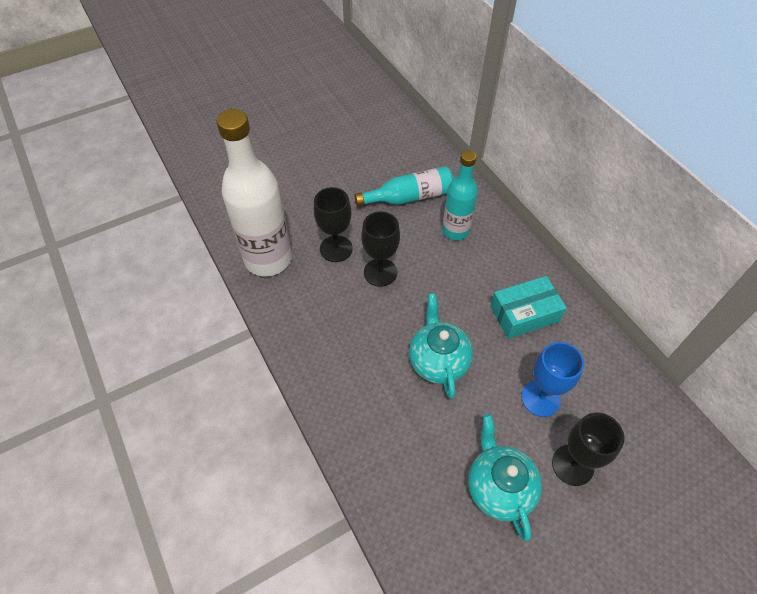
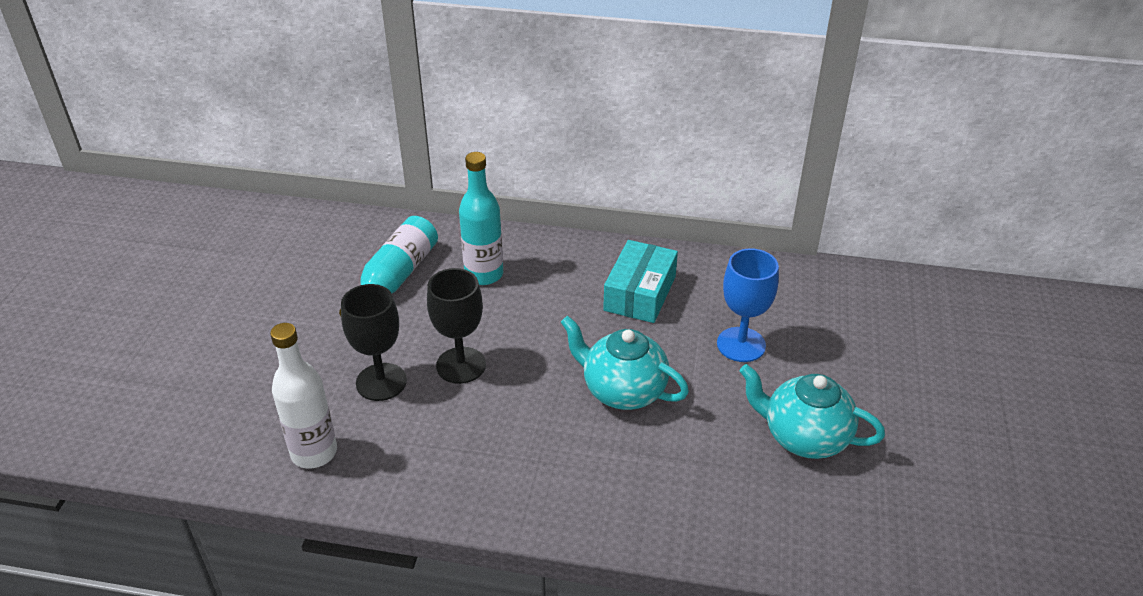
camera: 50 degrees left, 15 degrees down
white bottle [217,109,292,276] -> white bottle [270,323,337,468], size x0.59
black goblet [552,412,625,486] -> none

